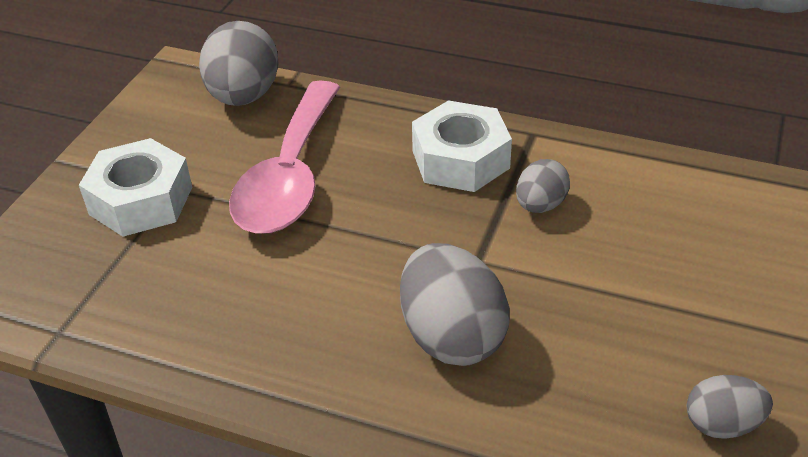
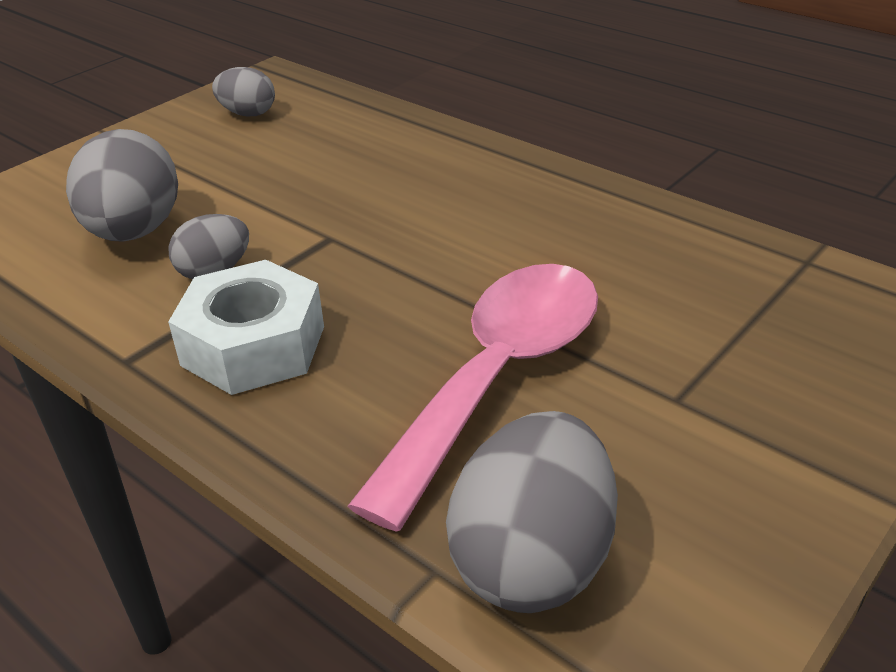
camera: 160 degrees left, 5 degrees down
white nut [79,138,192,237] -> none
grey egg [400,243,510,366] -> grey egg moved to [66,129,178,242]

